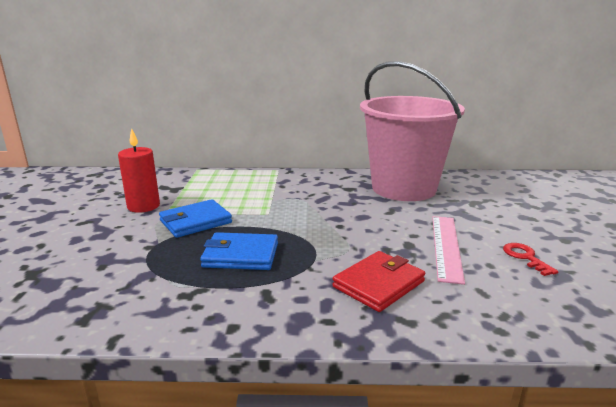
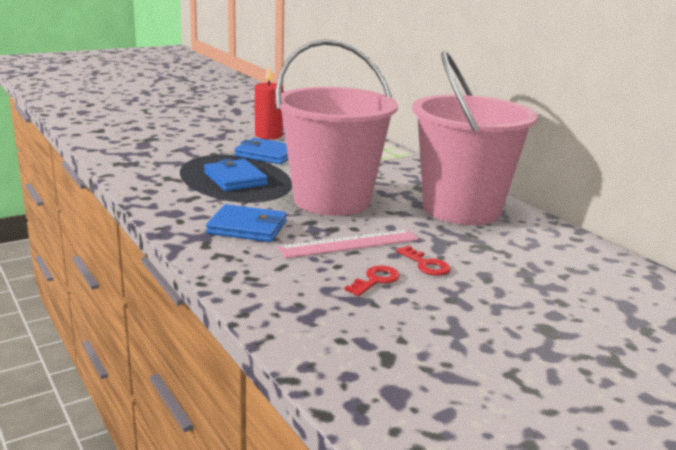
camera: 55 degrees right, 0 degrees up
red wallet [332,251,425,312] -> blue wallet [206,204,287,242]
none -> pink bucket [275,39,398,216]
none -> red key [396,245,451,276]

